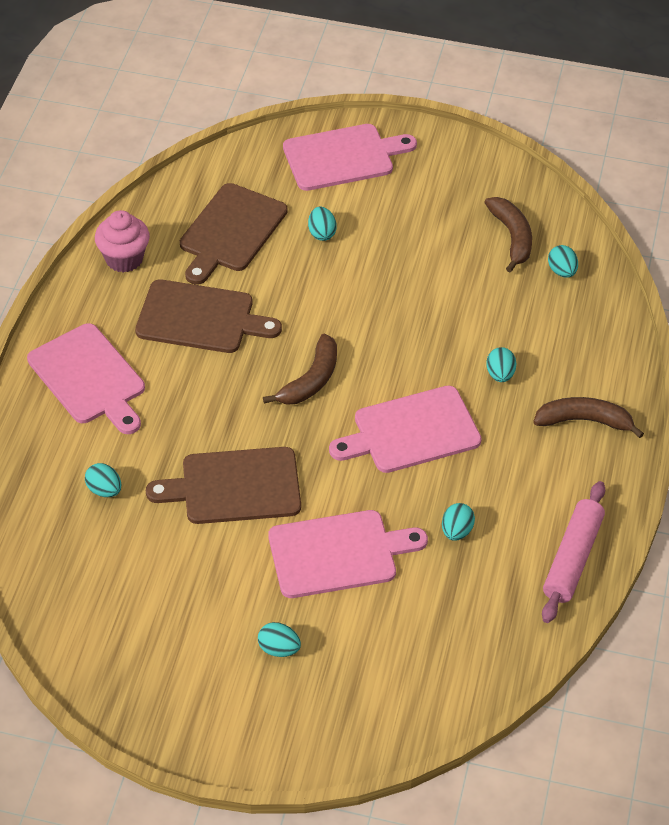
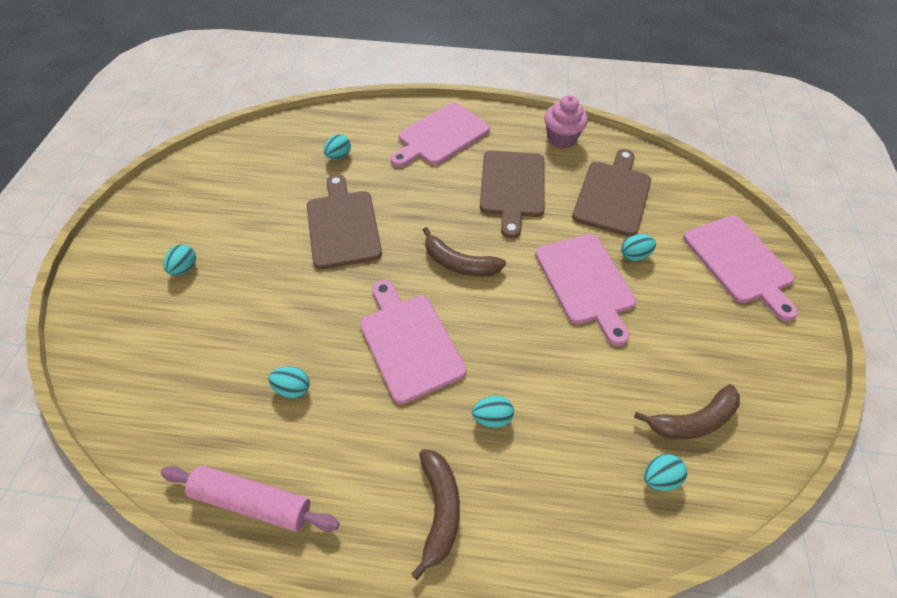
camera: 85 degrees right, 5 degrees up
brown cutting board [180,183,287,285] -> brown cutting board turned 90 degrees clockwise [572,149,651,237]
pink cutting board [268,510,428,598] -> pink cutting board moved to [535,234,636,346]

